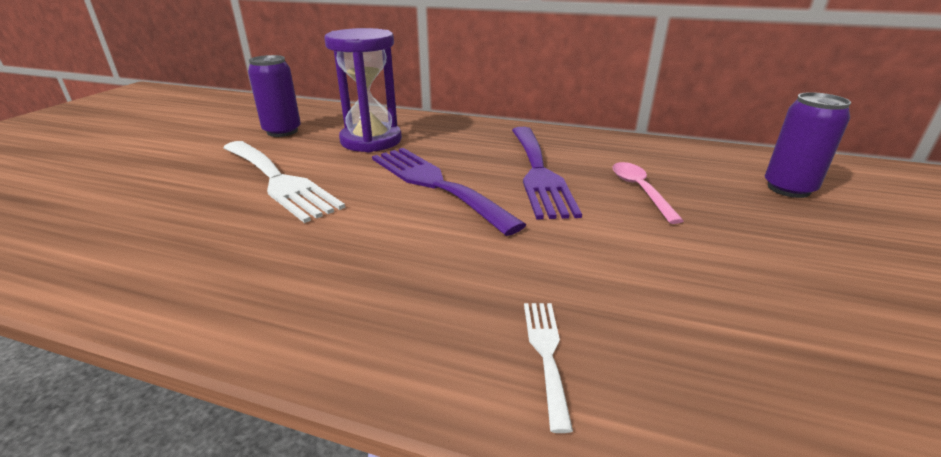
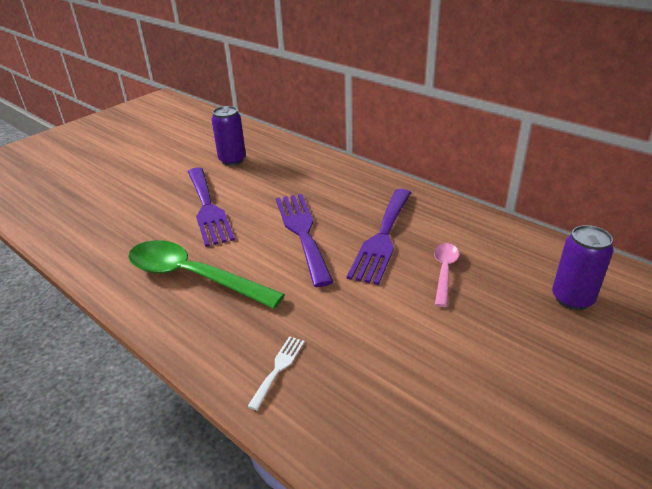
camera: 25 degrees right, 5 degrees up
white fork [223,141,345,223] -> purple fork [188,167,235,247]
purple hourglass [324,28,402,152] -> none
none -> green spoon [128,240,285,309]

